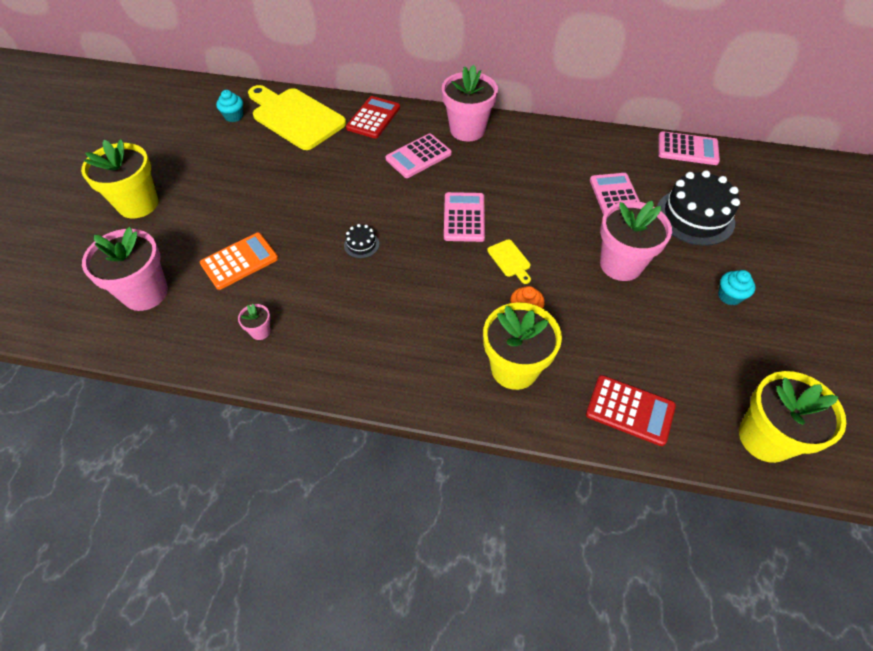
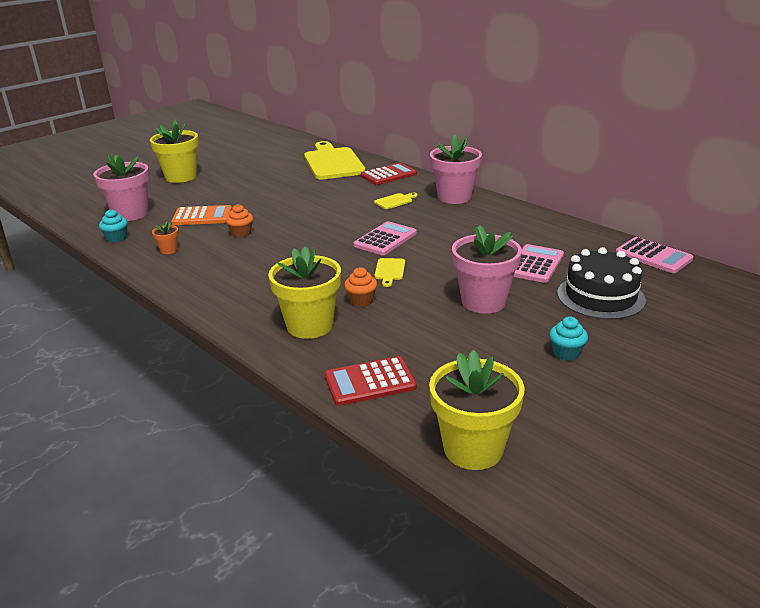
camera: 35 degrees right, 25 degrees down
turquoise cupcake [216,90,243,122] -> turquoise cupcake moved to [99,209,128,243]
pink flower pot [238,304,271,340] -> orange flower pot [152,222,178,254]
black cake [344,224,379,258] -> none
pink calculator [385,134,452,178] -> yellow cutting board [374,193,418,209]
red calculator [586,375,676,446] -> red calculator turned 105 degrees clockwise [324,356,417,406]
none -> orange cupcake [226,204,253,237]

